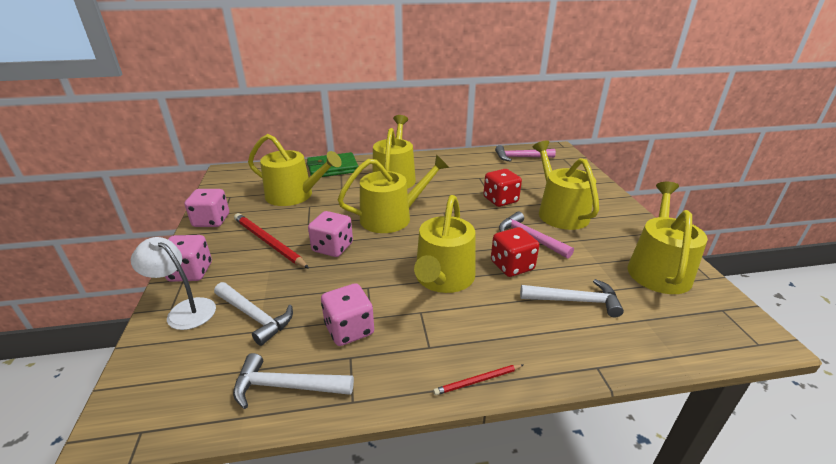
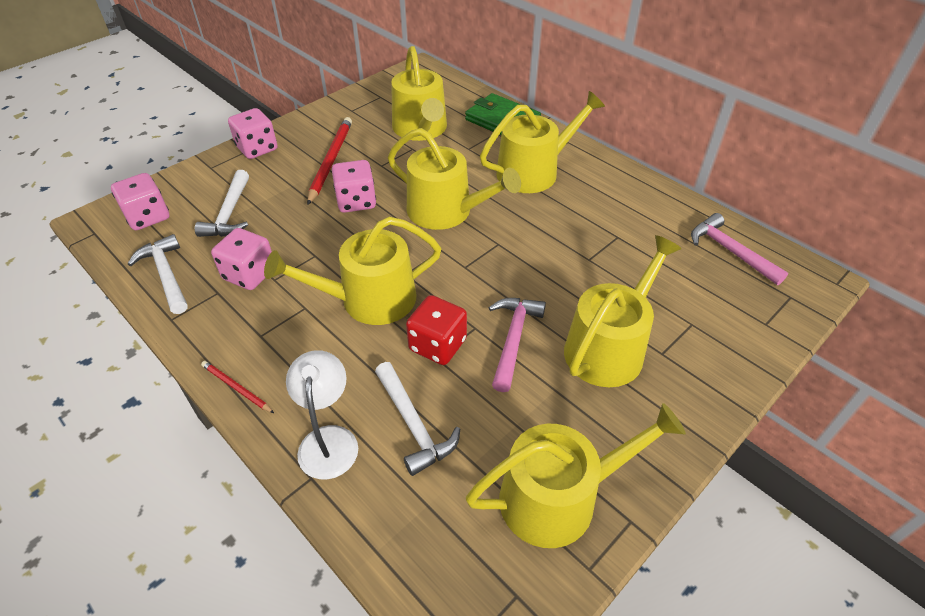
camera: 55 degrees right, 15 degrees up
white lamp [131,237,216,330] -> white lamp moved to [286,350,358,479]
pink dice [185,189,229,227] -> pink dice moved to [111,173,169,230]
red dice [483,169,522,207] -> none

